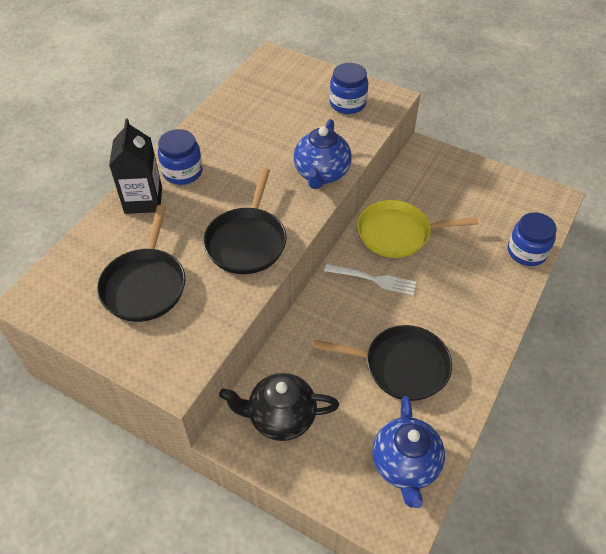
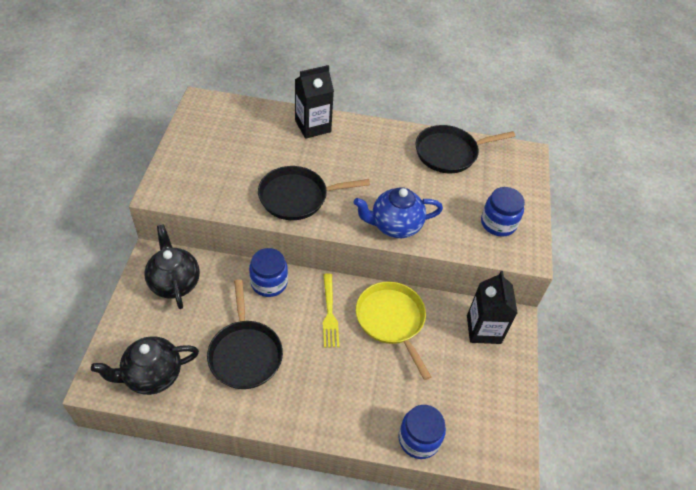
camera: 65 degrees right, 0 degrees up
black pan [97,205,185,322] -> black pan moved to [415,125,515,173]
blue jar [158,129,203,185] -> blue jar moved to [249,248,288,297]
white fork [324,264,416,295] -> yellow fork [323,274,339,348]
blue teapot [372,396,445,508] -> black teapot [91,336,199,395]
none -> black carton [467,271,518,344]

